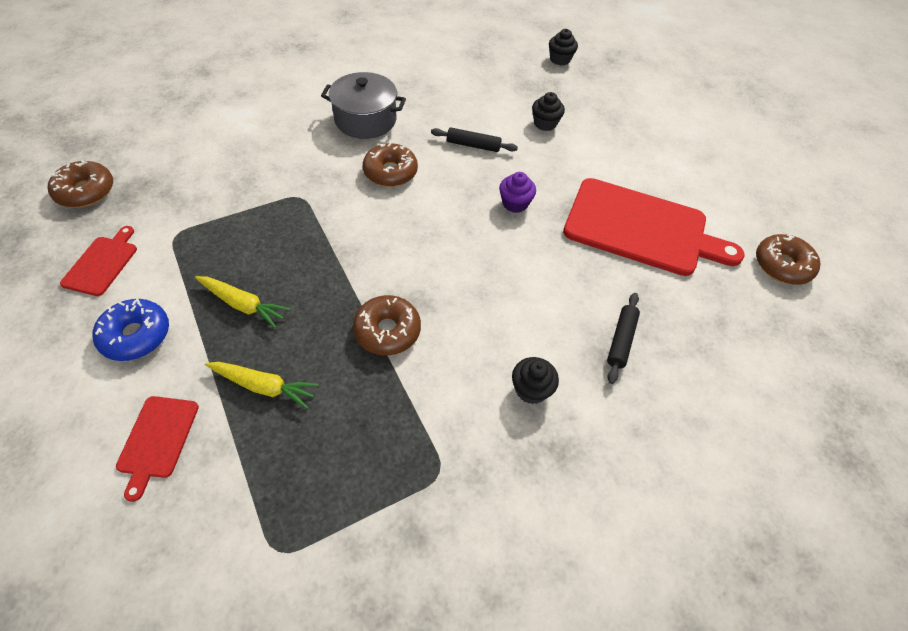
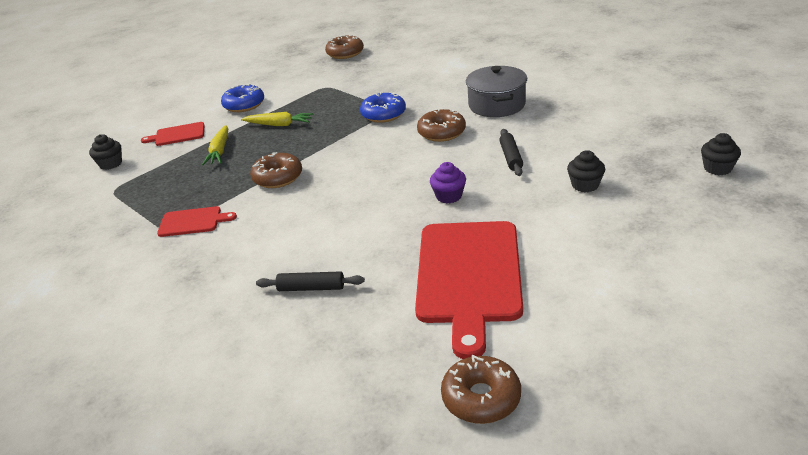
camera: 80 degrees right, 20 degrees down
red cutting board [60,226,137,296] -> red cutting board moved to [157,206,237,237]
yellow carrot [195,276,291,328] -> yellow carrot turned 90 degrees counterclockwise [241,112,314,126]
black cupcake [512,357,559,404] -> black cupcake moved to [89,134,122,170]
none -> blue donut [360,92,406,123]

